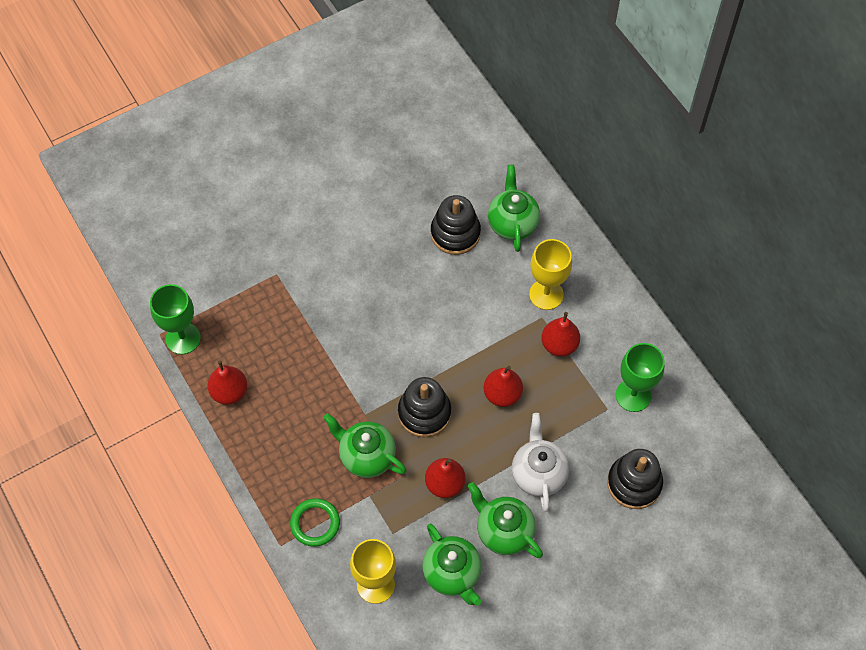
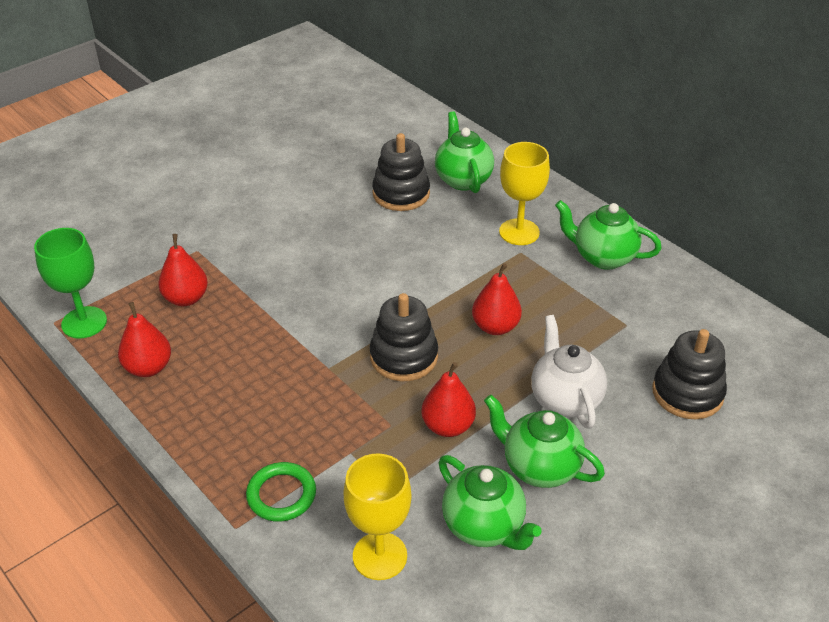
camera: 10 degrees left, 20 degrees down
green teapot [323,413,407,478] -> green teapot moved to [555,200,662,270]
red pear [541,312,580,357] -> red pear moved to [158,234,208,306]
green goblet [616,343,665,412] -> none

